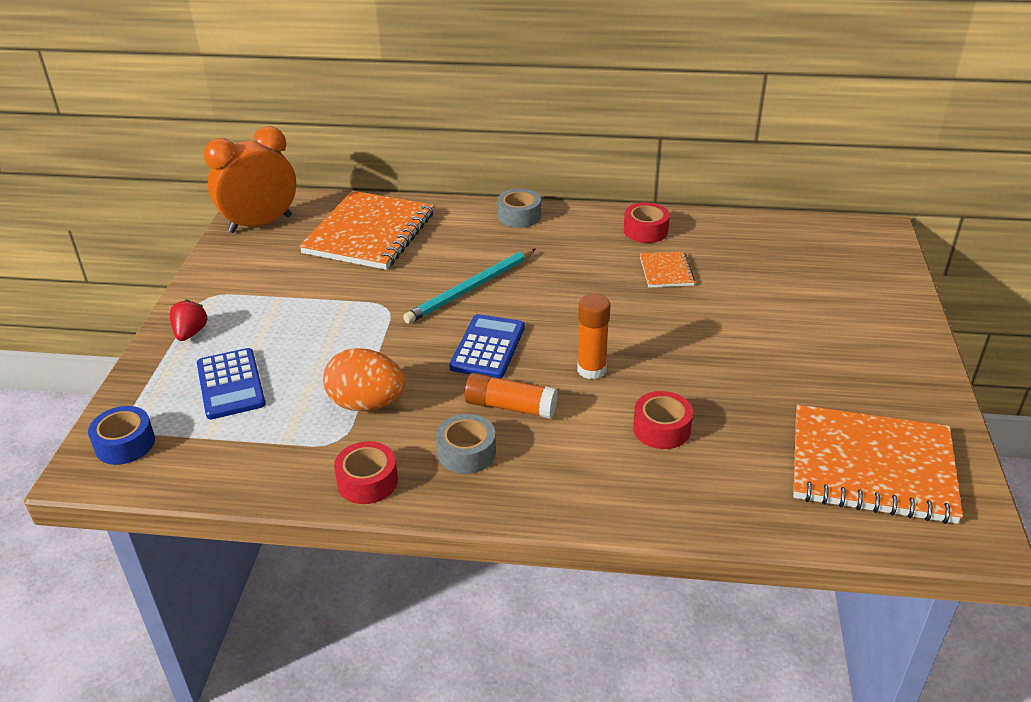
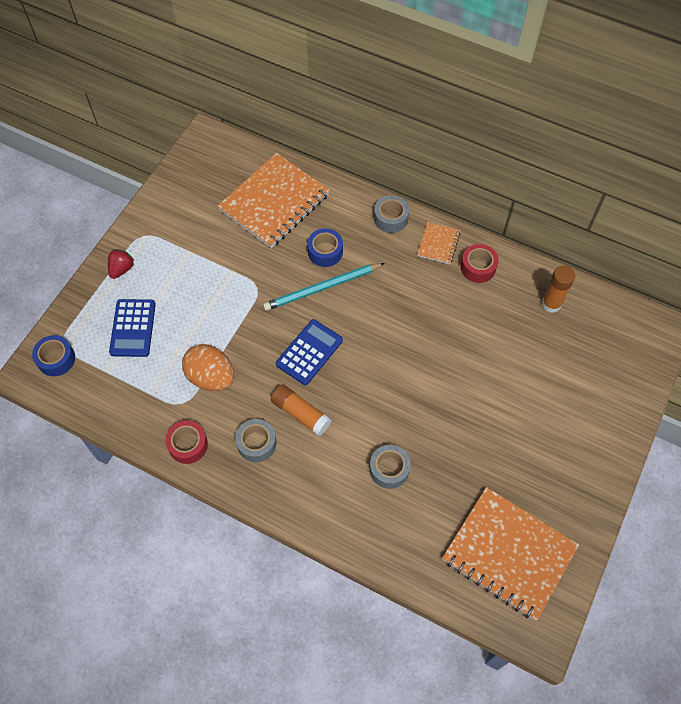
camera: 20 degrees right, 25 degrees up
orange clock [204,126,296,233] -> none
orange glue stick [577,294,611,380] -> orange glue stick moved to [542,266,575,313]
red tape [633,391,693,449] -> grey tape [370,445,411,489]
orange notebook [640,251,696,288] -> orange notebook moved to [417,222,460,264]
none -> blue tape [307,228,343,267]

